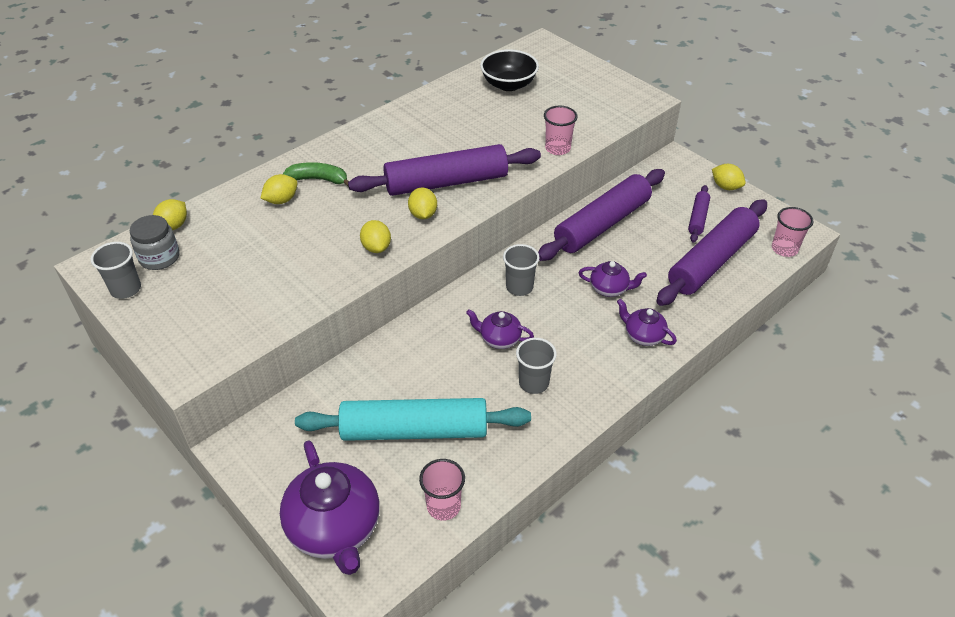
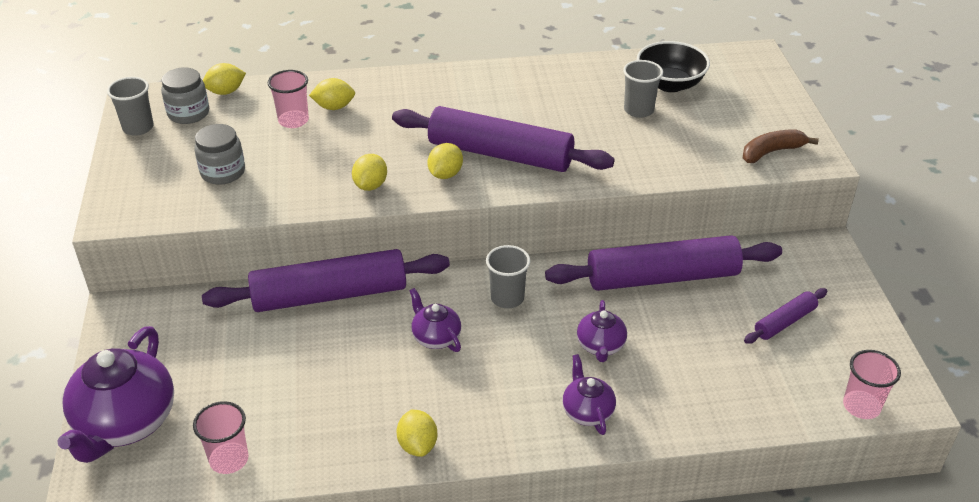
camera: 35 degrees right, 5 degrees down
green banana [283,162,349,187] -> none
turquoise rolling pin [295,398,531,441] -> none
grey cup [516,338,557,394] -> grey cup moved to [623,60,663,118]
pink cup [544,106,578,155] -> pink cup moved to [268,70,309,128]
purple teapot [579,261,647,297] -> purple teapot turned 45 degrees clockwise [577,300,627,362]
purple rolling pin [656,199,767,306] -> purple rolling pin moved to [202,249,450,312]
yellow lemon [712,164,746,190] -> yellow lemon moved to [396,410,437,457]
none -> grey jar [194,124,245,185]
none -> brown banana [743,129,819,163]

